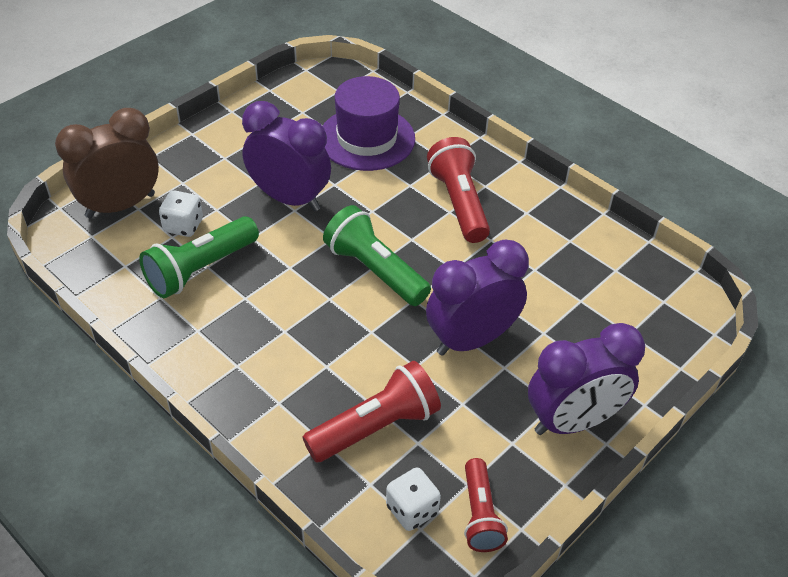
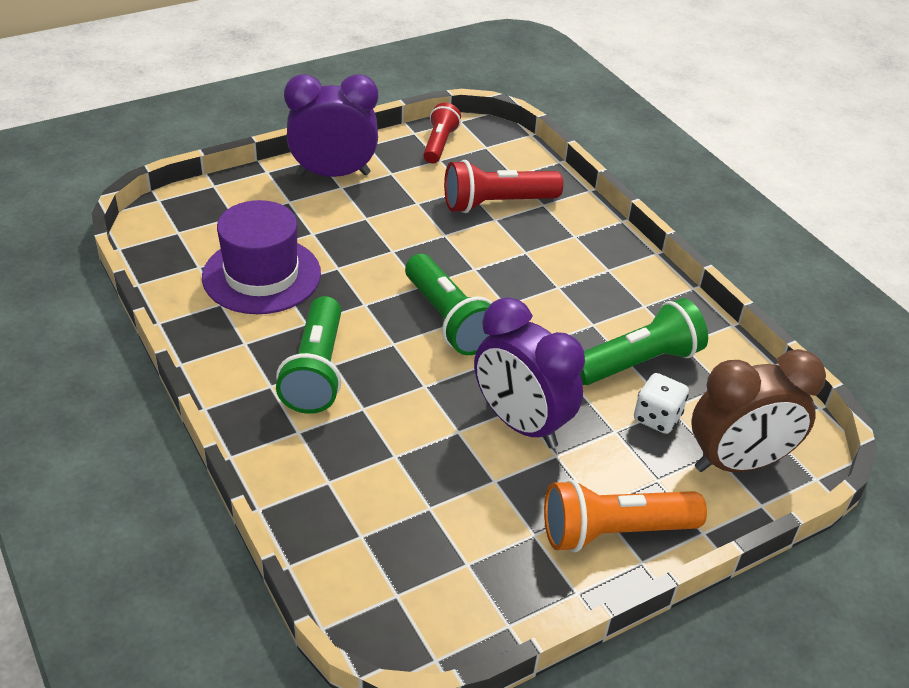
camera: 165 degrees left, 5 degrees down
purple hat [323,76,415,171] -> purple hat moved to [202,200,321,314]
white dice [386,468,441,531] -> none
purple clock [426,240,529,355] -> none
red flashlight [427,137,490,243] -> green flashlight [276,296,341,414]
none -> orange flashlight [544,479,707,552]

